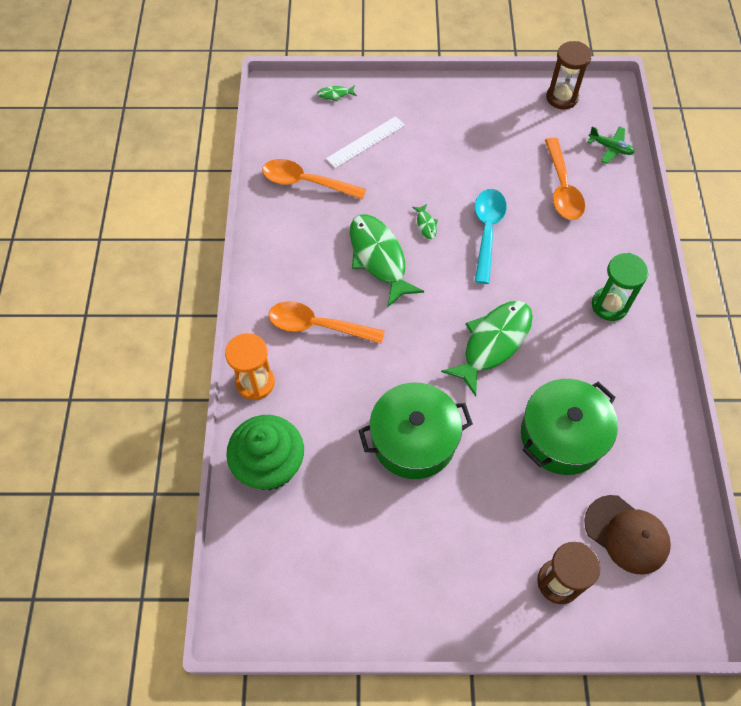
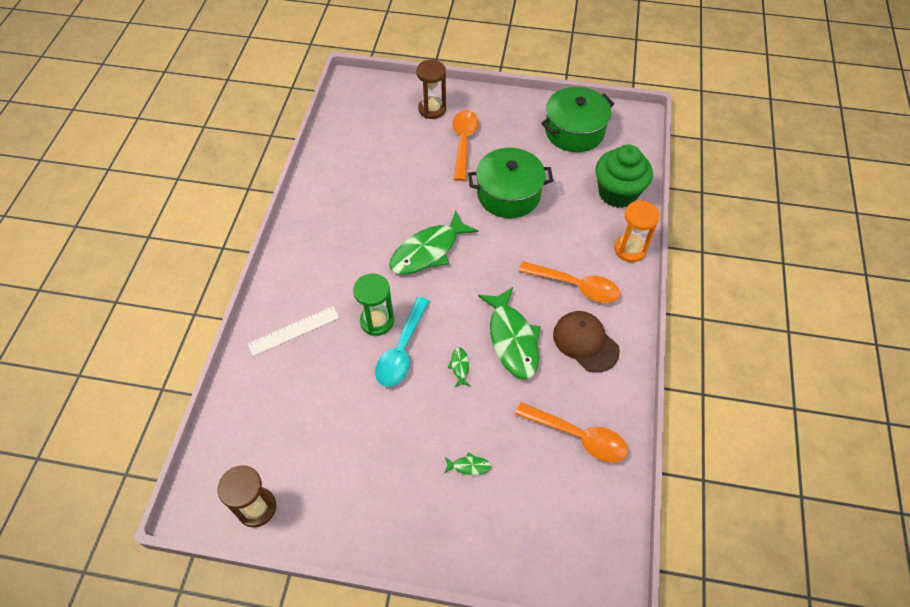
camera: 170 degrees left, 5 degrees down
green fish [317,85,357,101] -> green fish moved to [444,452,491,475]
white ruler [326,116,405,168] -> white ruler moved to [247,306,339,356]
green pot [521,379,618,475] -> green pot moved to [541,87,614,152]
orange spoon [545,138,585,220] -> orange spoon moved to [453,110,479,181]
brown cap [584,495,671,575] -> brown cap moved to [553,311,620,373]
green plane [587,126,635,164] -> none
green hourglass [592,253,649,321] -> green hourglass moved to [353,274,394,336]

